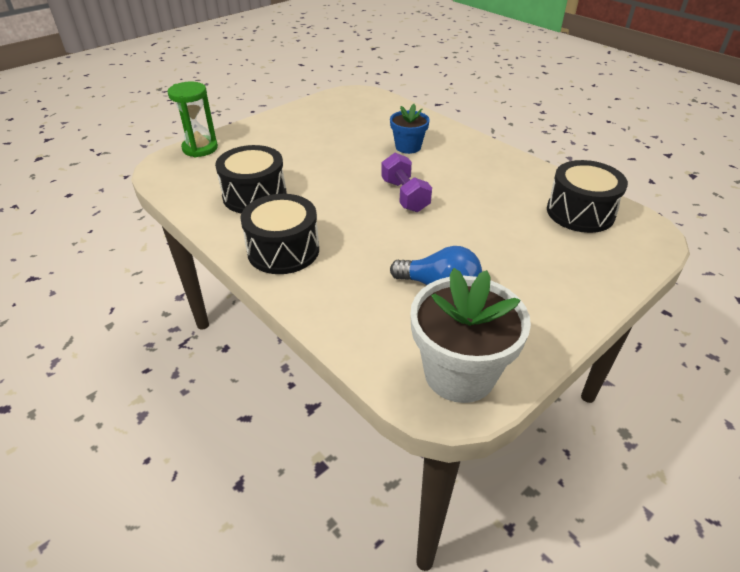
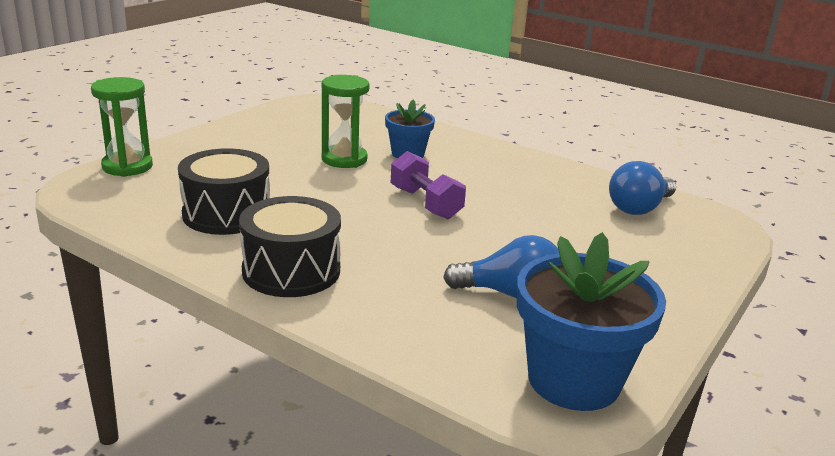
camera: 15 degrees left, 15 degrees down
white flower pot [410,268,531,403] -> blue flower pot [517,232,666,411]
black drum [547,160,628,233] -> blue light bulb [609,161,676,215]
none -> green hourglass [322,75,369,168]

